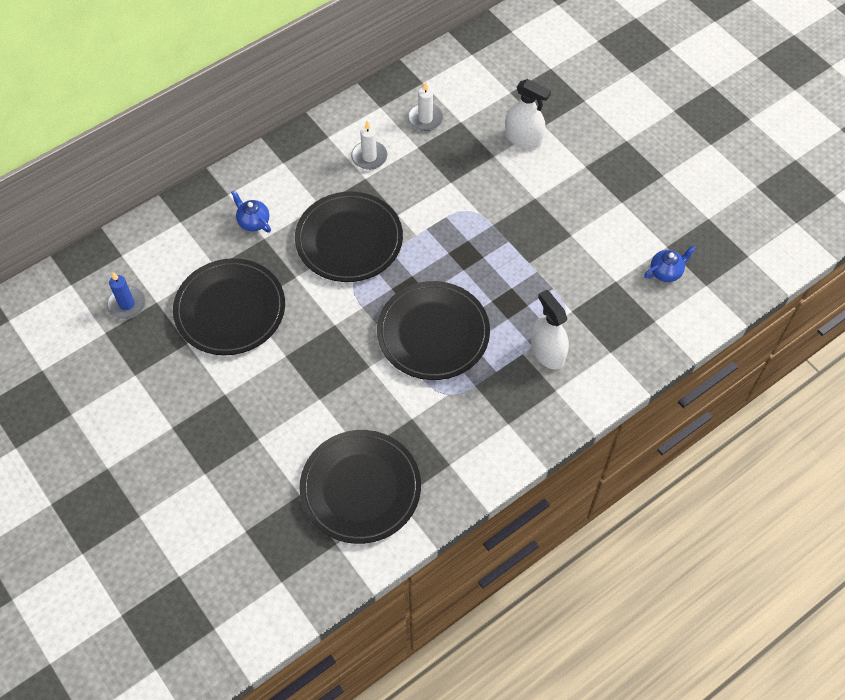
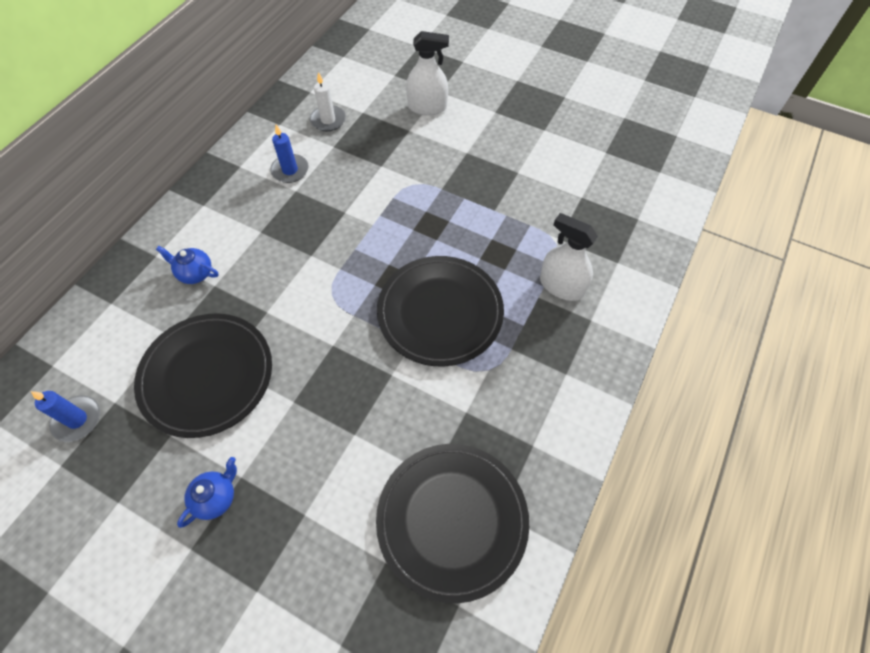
camera: 25 degrees left, 0 degrees up
black plate [295,192,403,282] -> none
white candle [351,121,387,170] -> blue candle [270,125,309,183]
blue teapot [644,245,696,282] -> blue teapot moved to [177,457,237,528]

